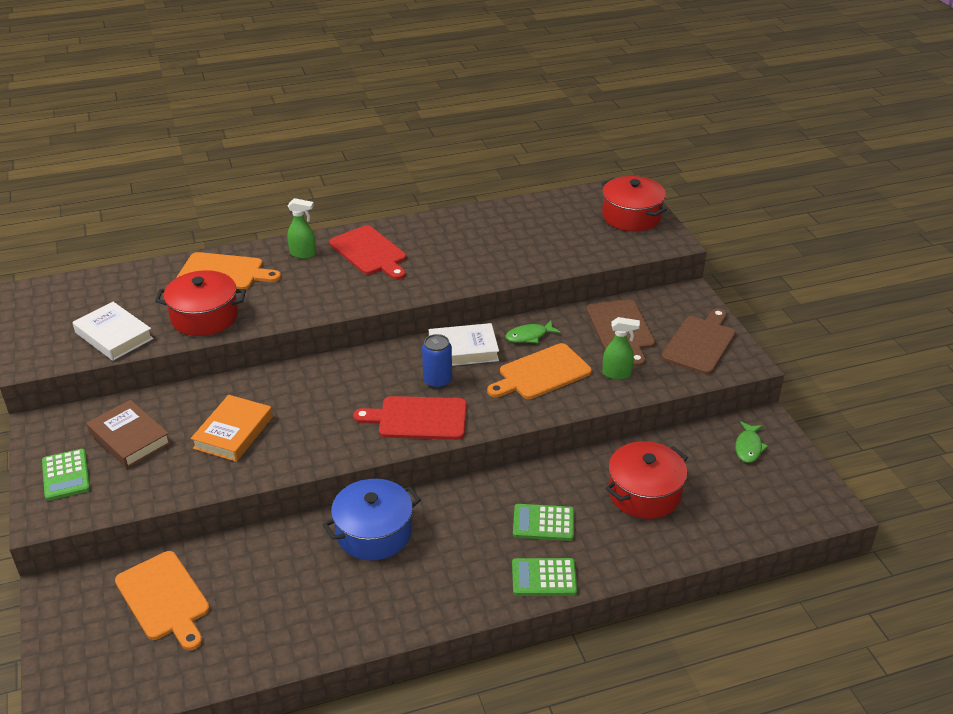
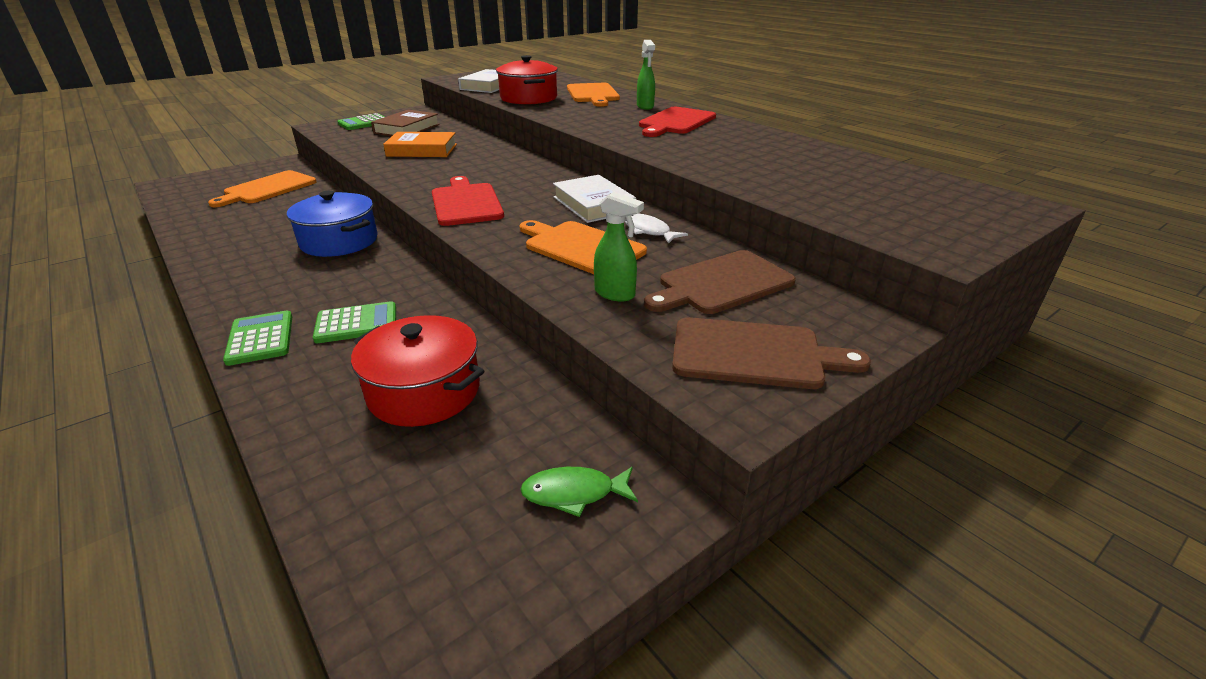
camera: 70 degrees right, 5 degrees down
blue can [422,334,452,388] -> none
green fish [505,321,561,343] -> white fish [625,213,688,244]
green calculator [513,504,574,541] -> green calculator turned 90 degrees clockwise [313,301,396,343]
red pot [601,176,667,231] -> none
green spray bottle [602,317,640,380] -> green spray bottle turned 45 degrees counterclockwise [594,192,644,302]

